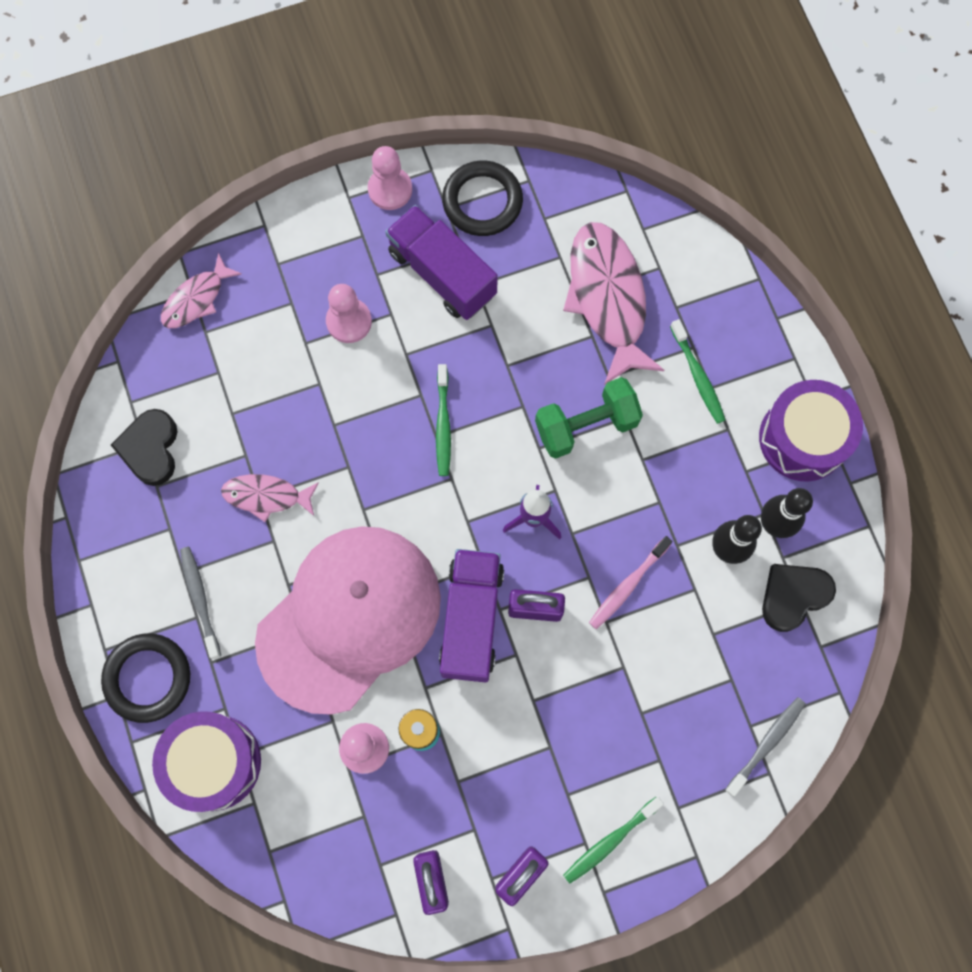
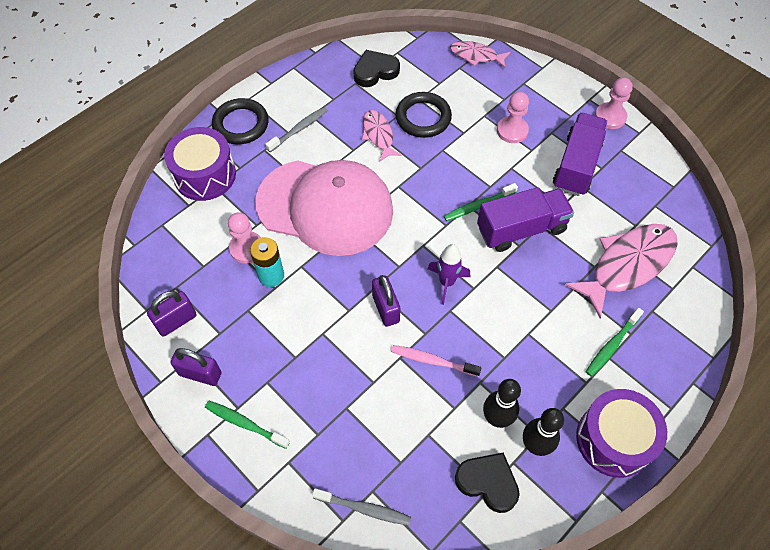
camera: 65 degrees right, 15 degrees down
purple truck [439,549,504,683] -> purple truck moved to [477,187,574,252]
black ring [442,161,523,236] -> black ring moved to [395,92,452,138]
green dumbbell [535,377,643,459] -> none

